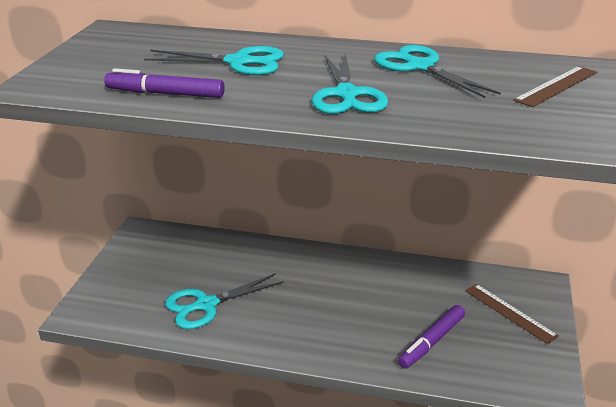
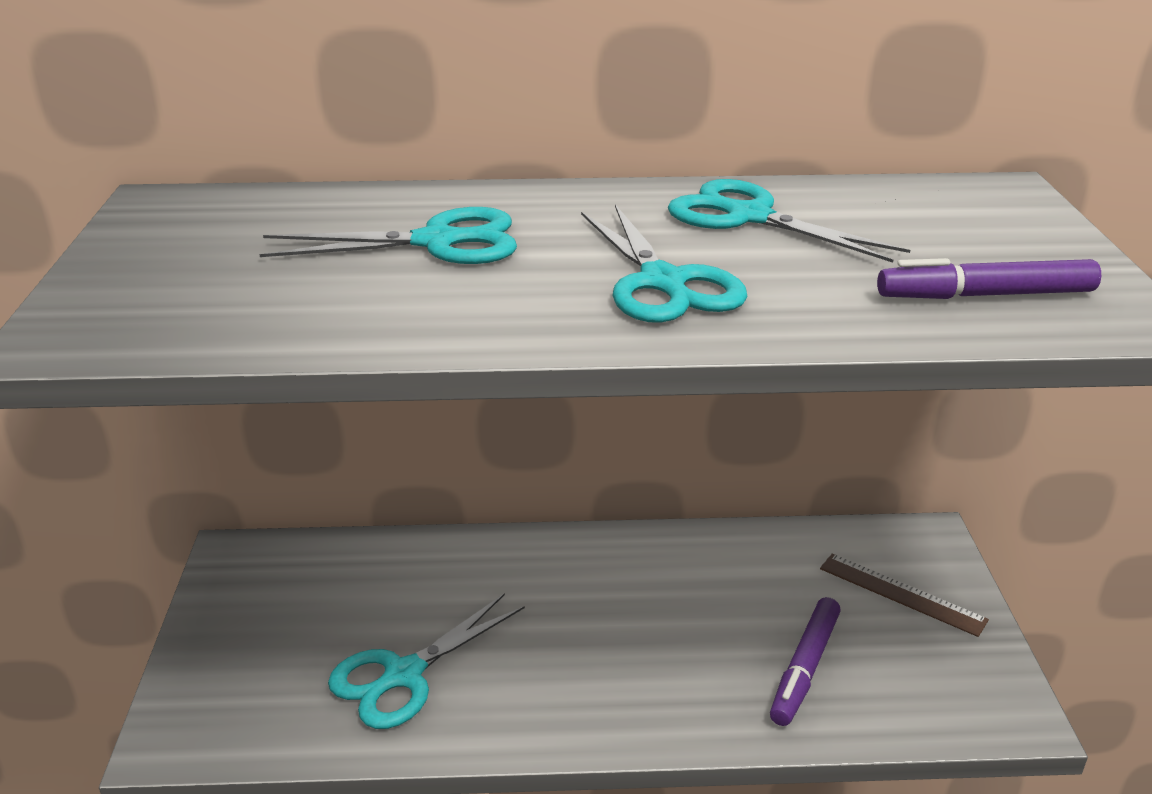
camera: 15 degrees left, 0 degrees up
purple marker [104,68,225,98] -> purple marker moved to [877,258,1101,299]
brown ruler [513,66,597,107] -> none

